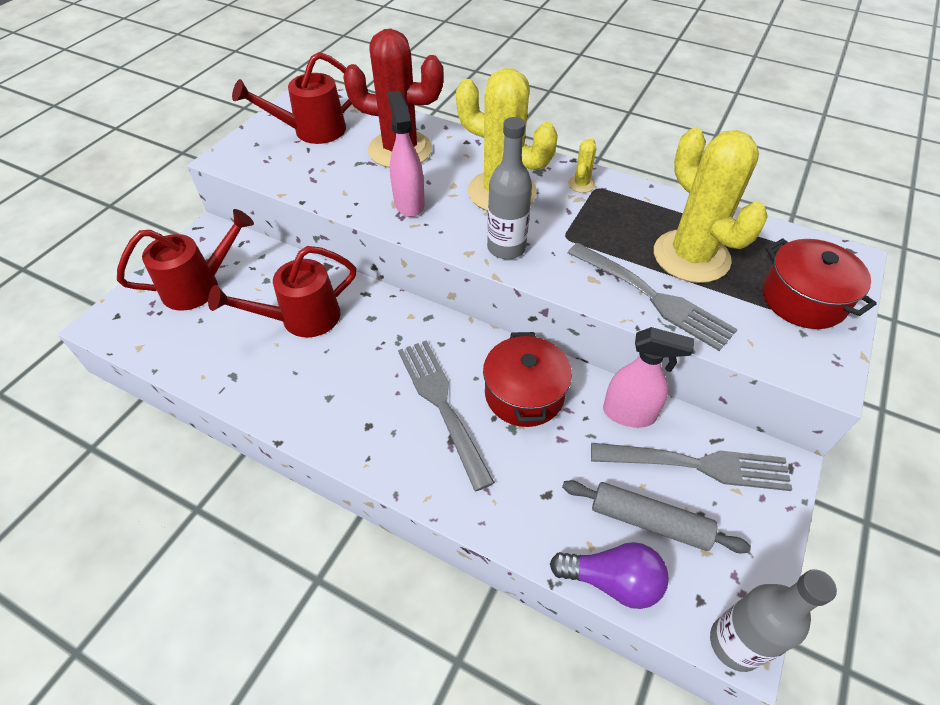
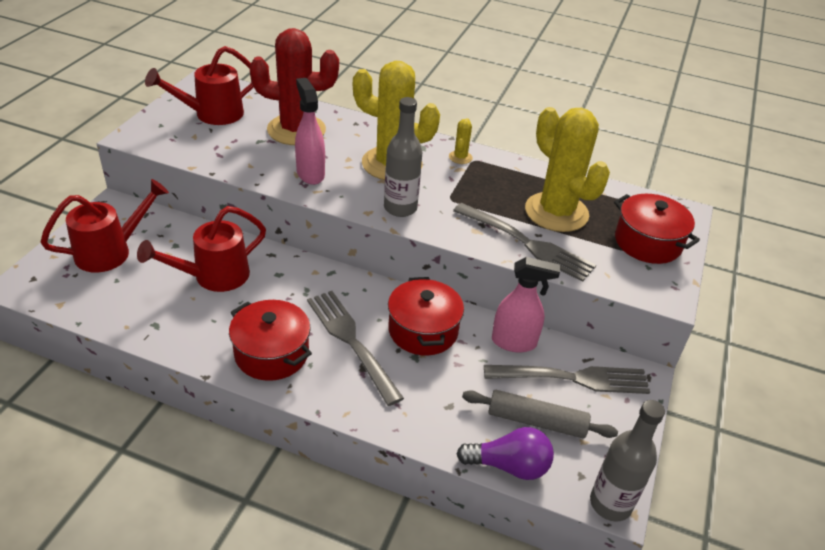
camera: 10 degrees left, 10 degrees down
none -> red pot [229,300,312,381]

